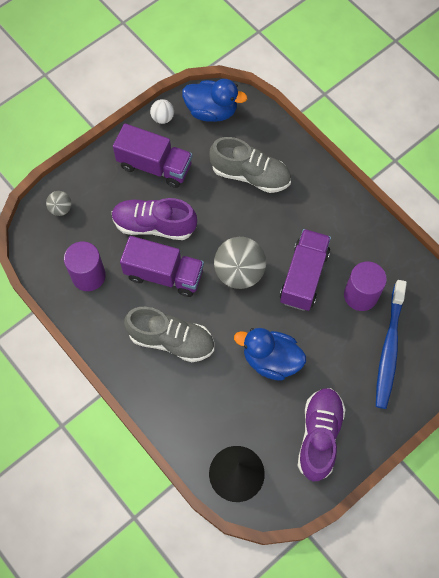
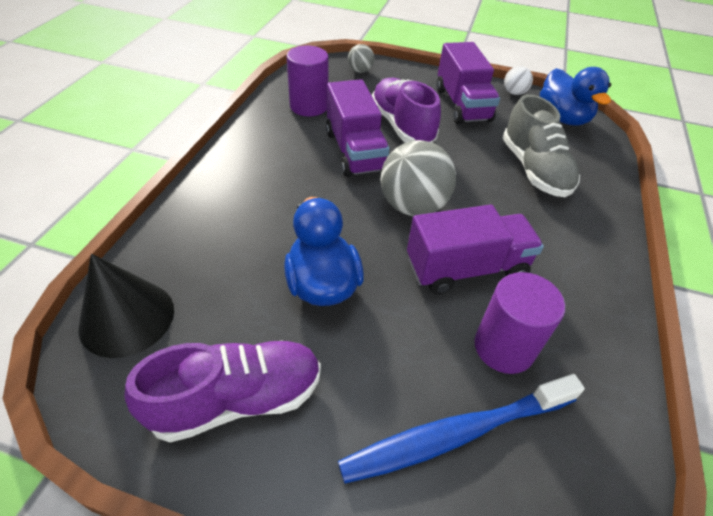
camera: 55 degrees right, 20 degrees down
grey shoe [124,307,214,362] -> none

